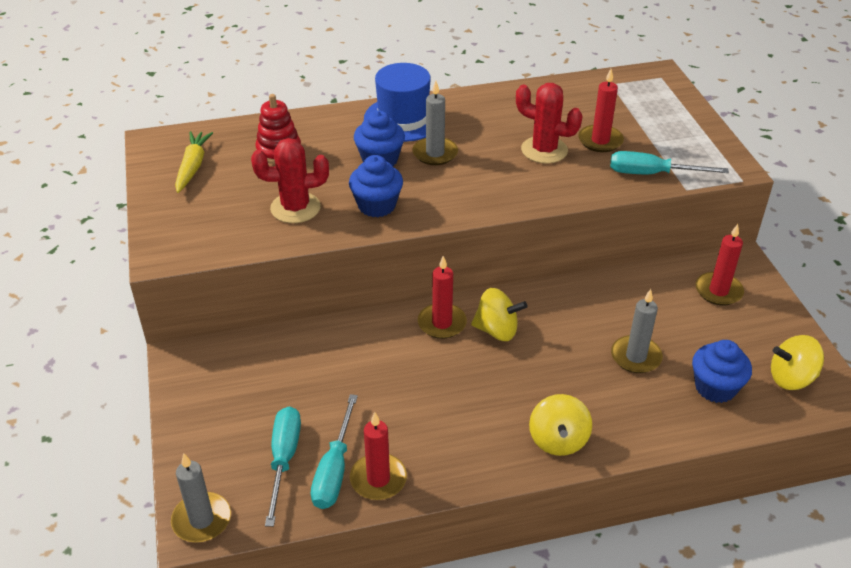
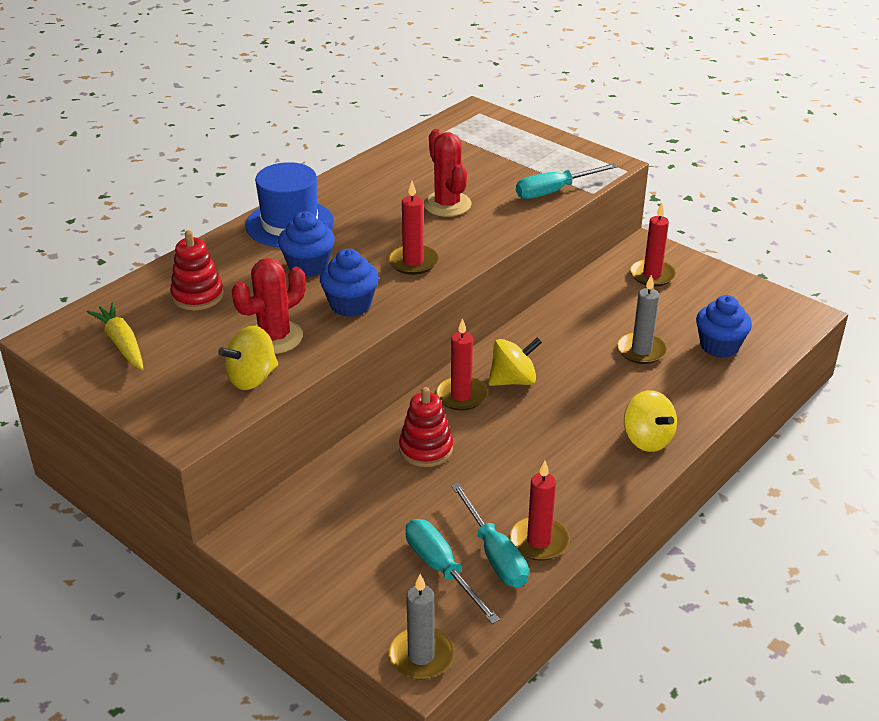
camera: 35 degrees left, 5 degrees down
grey candle [412,81,458,165] -> none
red cactus [516,83,583,164] -> red cactus turned 75 degrees clockwise [423,129,472,217]
red candle [578,69,624,152] -> red candle moved to [388,181,439,275]
yellow spinning top [771,335,824,390] -> yellow spinning top moved to [218,326,278,390]
none -> red stacking toy [399,387,453,467]

